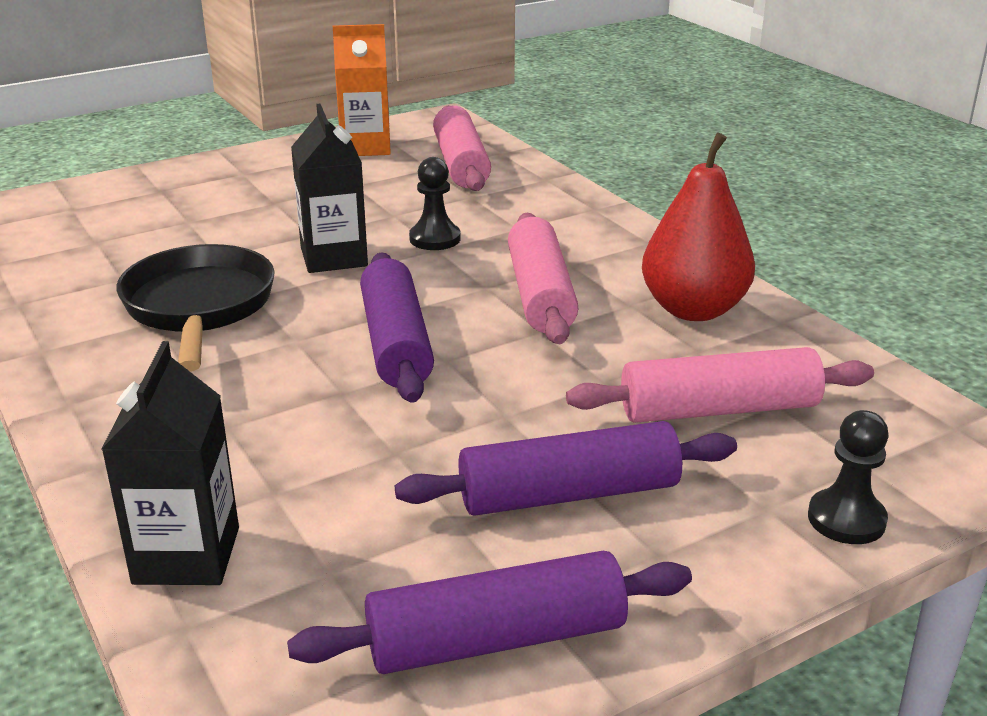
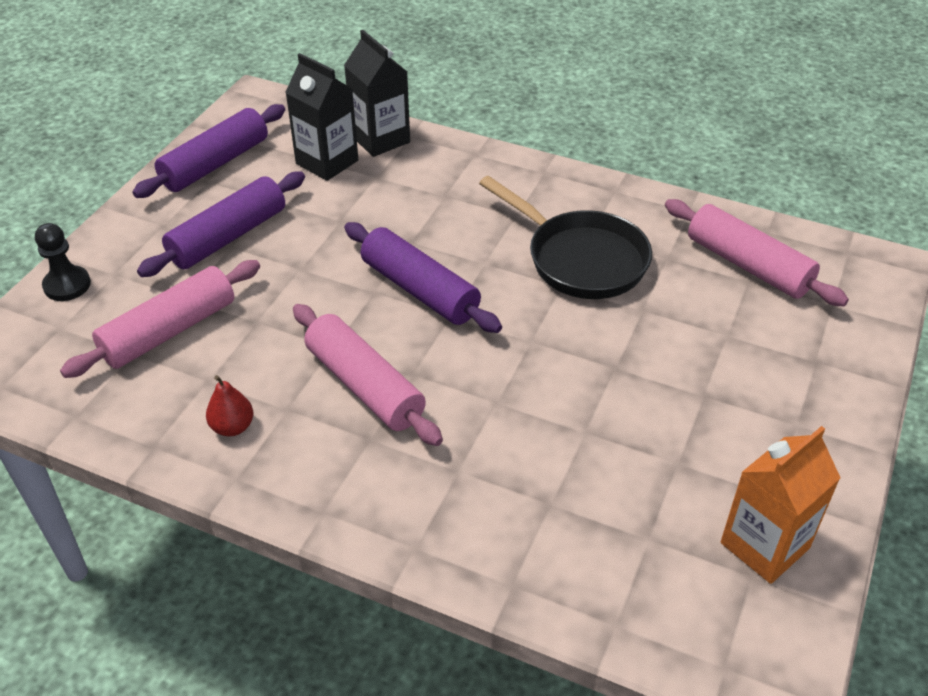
camera: 145 degrees right, 15 degrees up
black carton [291,104,368,273] -> black carton moved to [285,53,358,181]
black pawn [409,157,461,250] -> none
pink rolling pin [433,106,491,191] -> pink rolling pin moved to [665,199,849,306]
red pear [642,132,755,321] -> red pear [206,375,253,436], size x0.47

